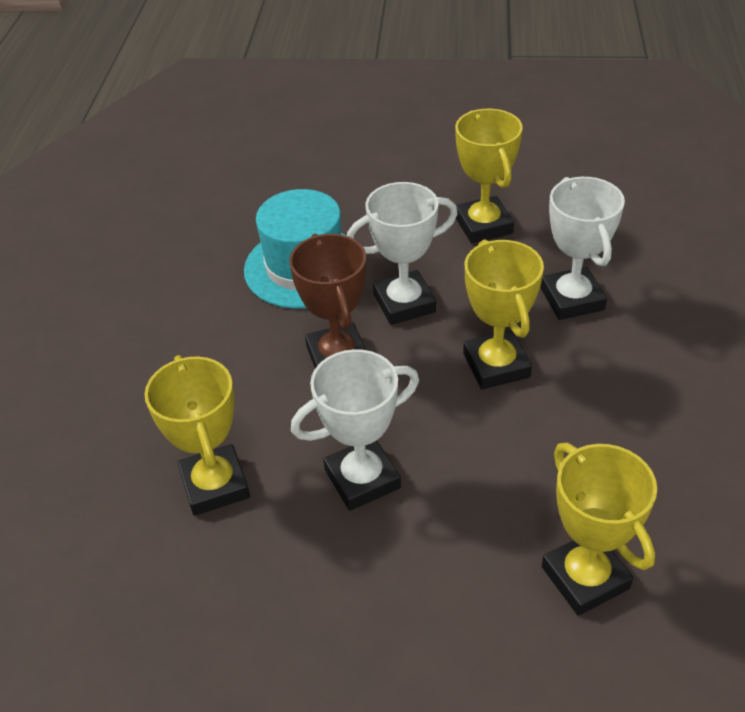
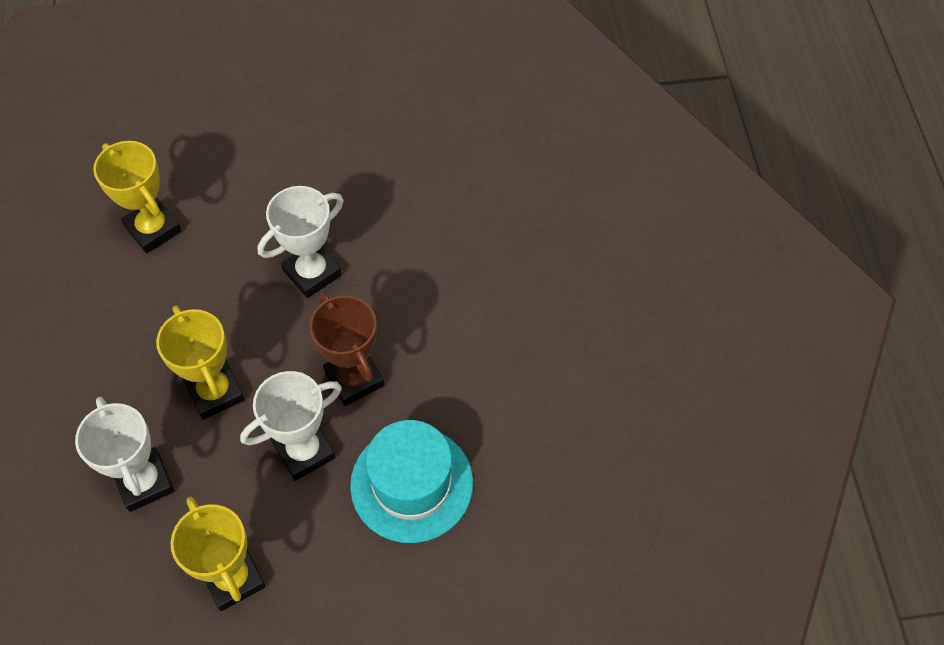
camera: 165 degrees right, 15 degrees up
yellow trophy [145,355,250,516] -> none

